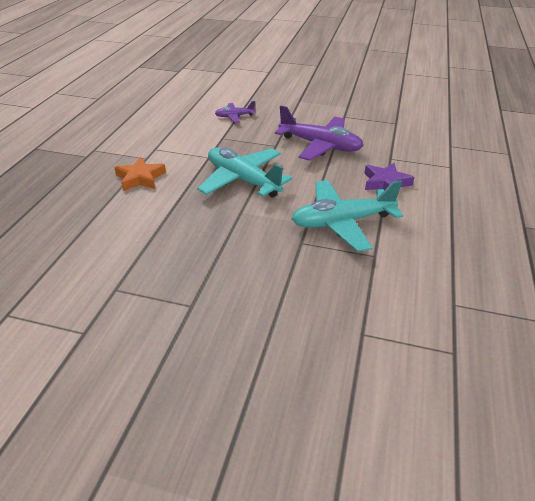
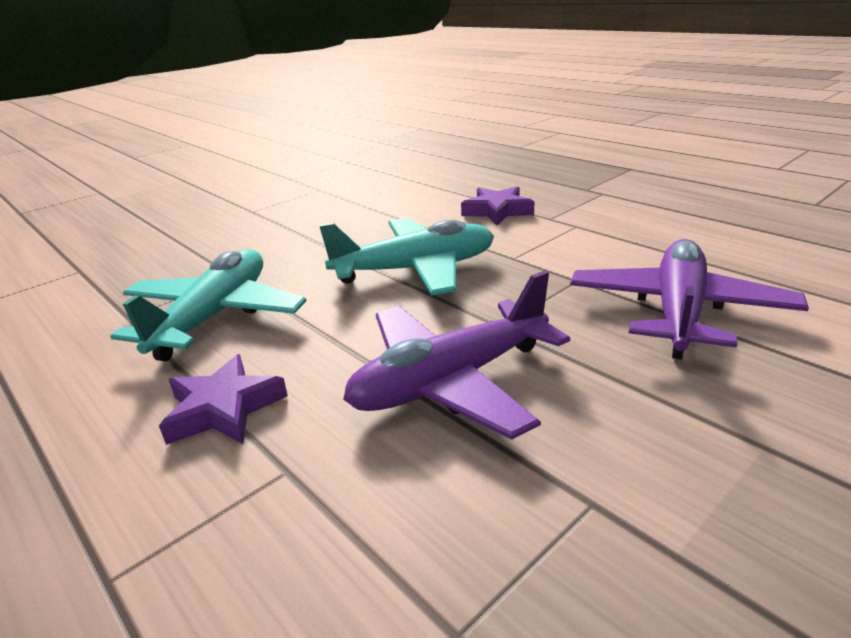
camera: 125 degrees right, 10 degrees down
orange star [114,157,166,191] -> purple star [461,186,534,225]
purple plane [215,101,255,123] -> purple plane [570,239,809,360], size x2.02

